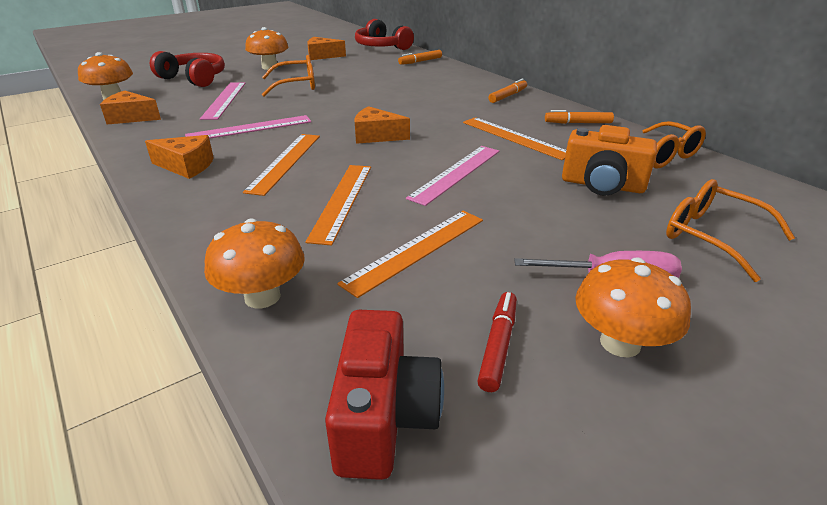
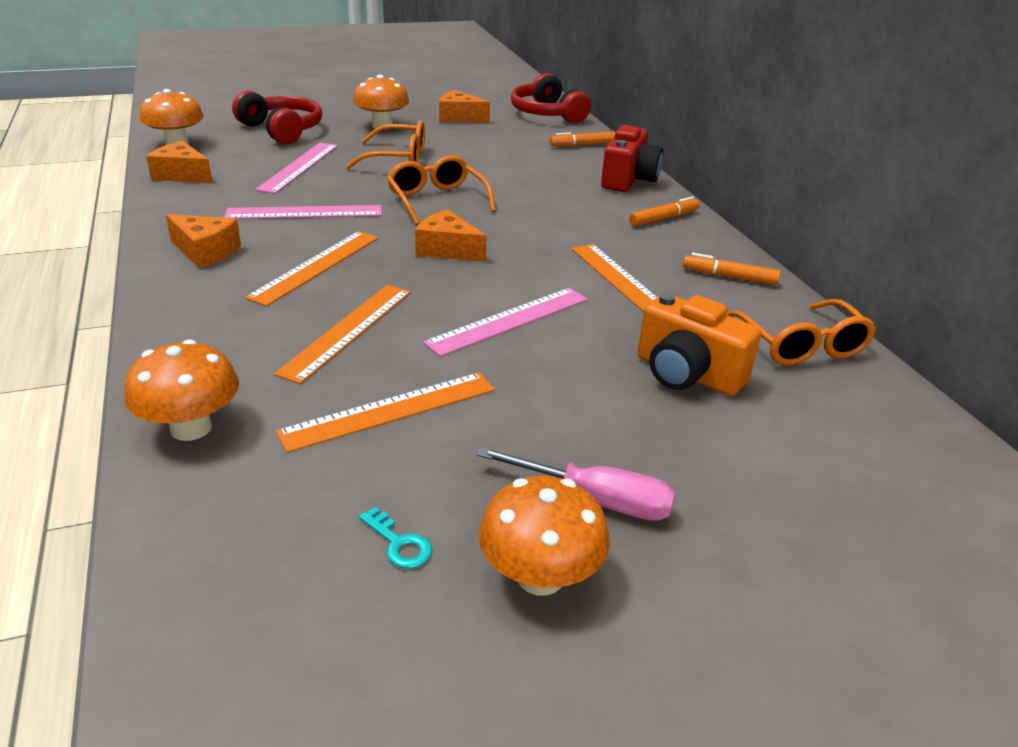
camera: 15 degrees right, 0 degrees up
red camera [325,310,444,480] -> red camera moved to [601,125,663,192]
red marker [477,292,517,392] -> turquoise key [359,507,432,569]
orange glasses [666,179,795,282] -> orange glasses moved to [387,155,496,225]

